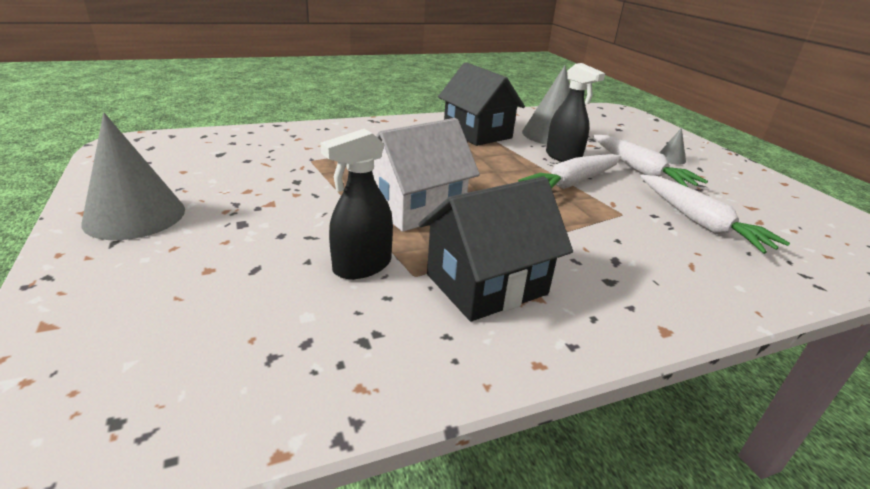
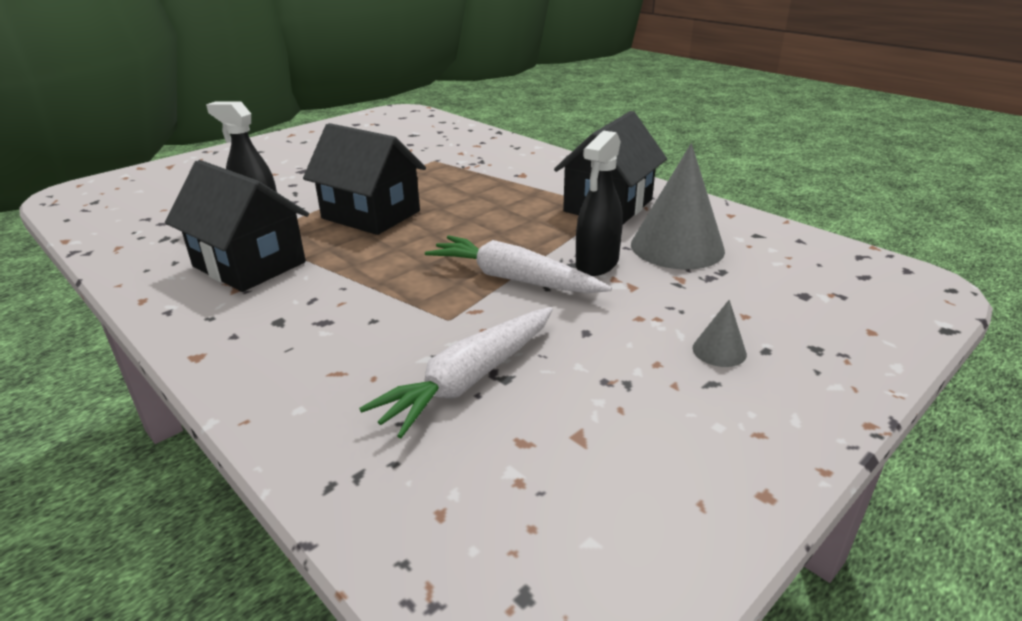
camera: 70 degrees right, 0 degrees up
grey cone [82,113,185,240] -> none
white house [372,118,480,232] -> black house [303,123,426,235]
white carrot [593,135,708,187] -> none

